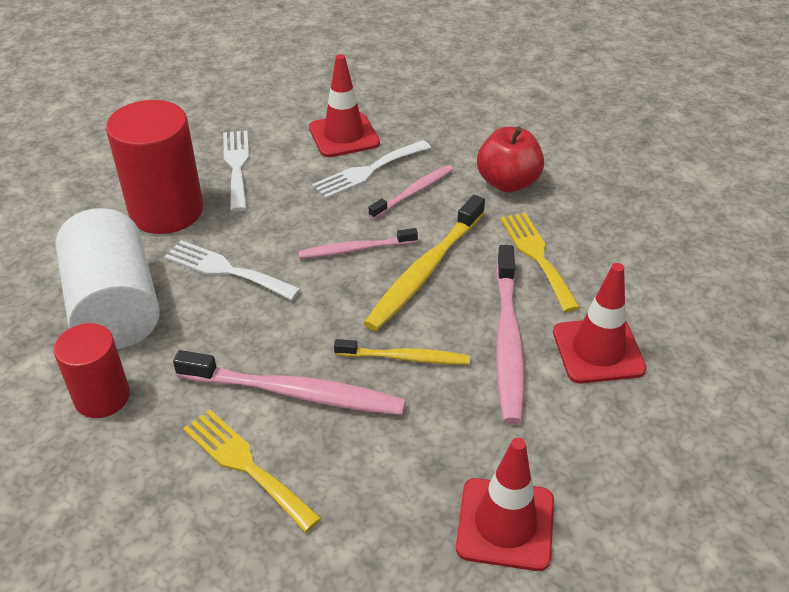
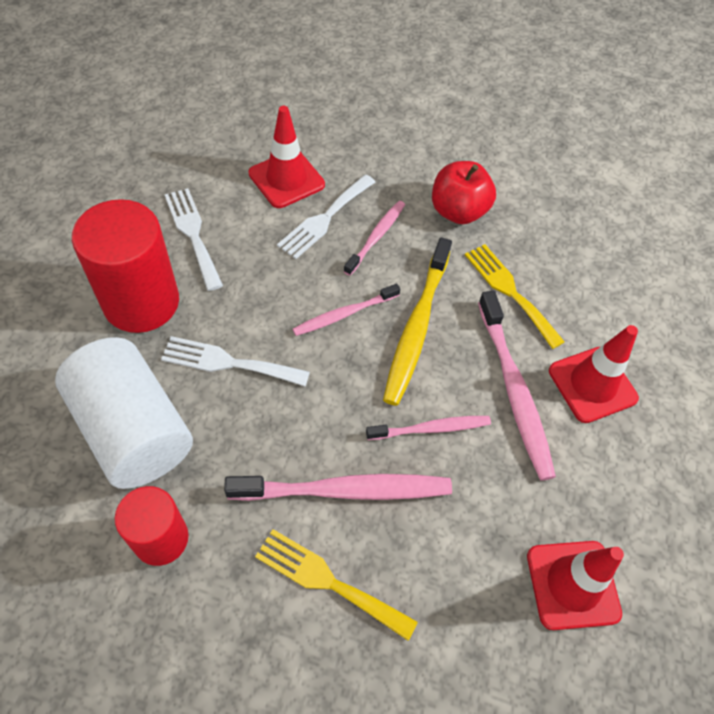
camera: 20 degrees left, 15 degrees up
yellow toothbrush [334,339,470,364] -> pink toothbrush [366,416,491,440]

